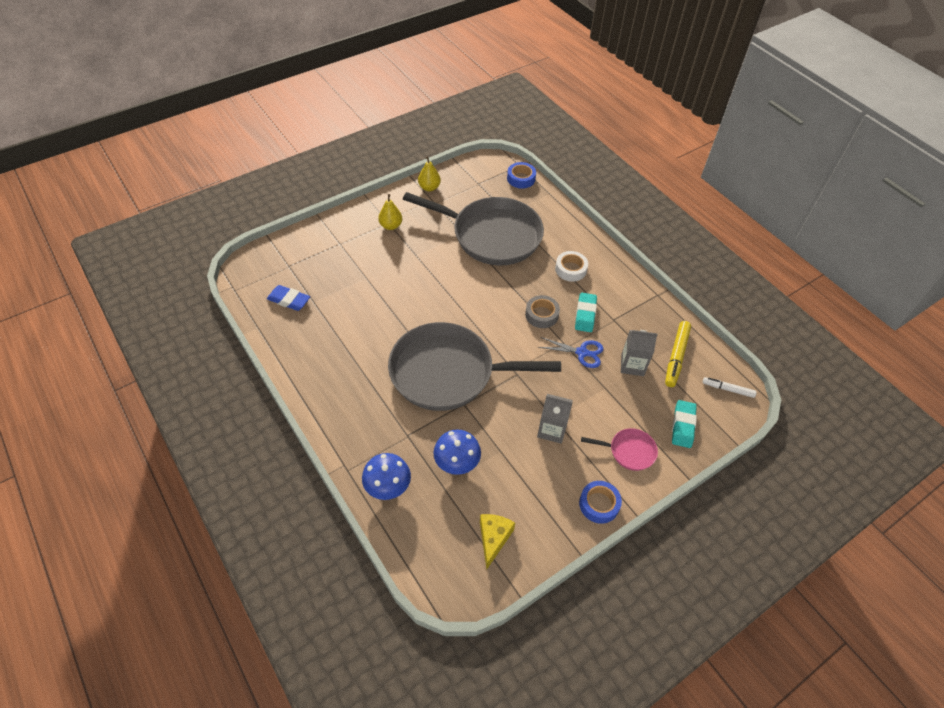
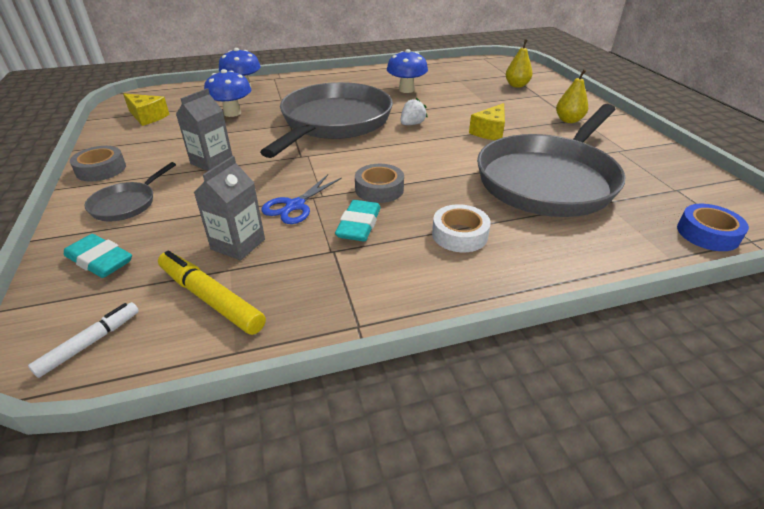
camera: 110 degrees right, 15 degrees down
blue eraser [267,285,310,311] -> none
yellow pear [418,156,441,191] -> yellow pear moved to [506,39,533,88]
turquoise eraser [575,293,597,332] -> turquoise eraser turned 75 degrees clockwise [335,200,380,241]
blue tape [579,481,622,524] -> grey tape [70,146,126,181]
pink pan [581,428,658,471] -> grey pan [85,162,176,221]
none -> blue mushroom [387,49,428,93]
none -> white strawberry [400,98,428,125]
none -> yellow cheese [469,103,505,140]

